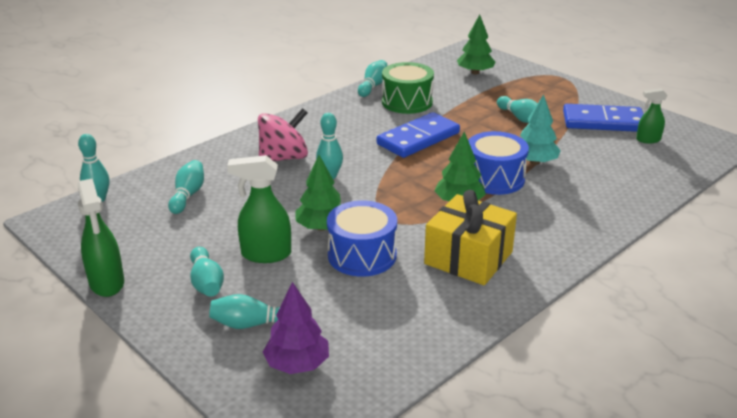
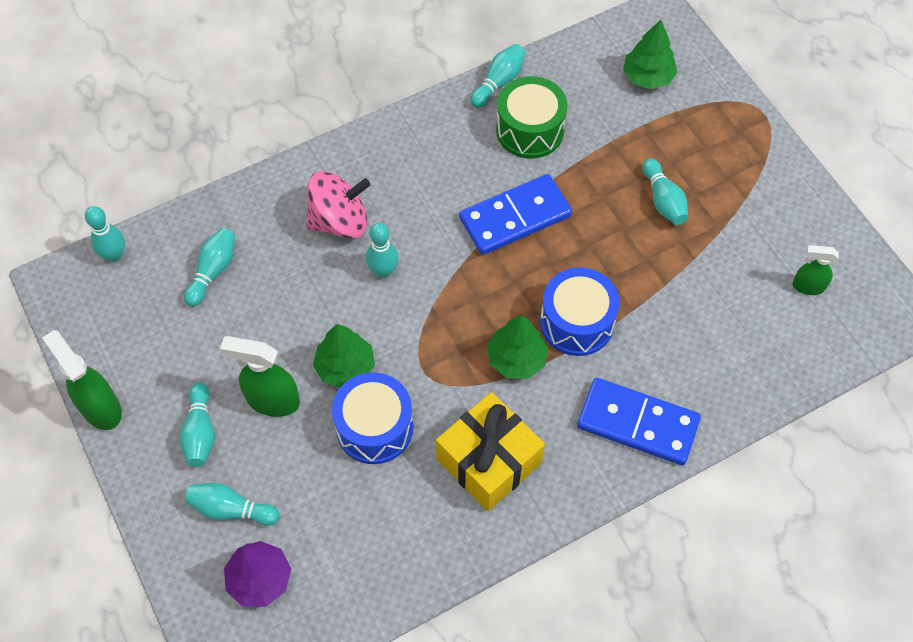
camera: 15 degrees right, 30 degrees up
green spray bottle [77,178,124,297] -> green spray bottle turned 150 degrees clockwise [42,330,122,430]
turquoise tree [520,95,561,165] -> none
blue domino [563,104,644,132] -> blue domino moved to [577,378,701,465]

